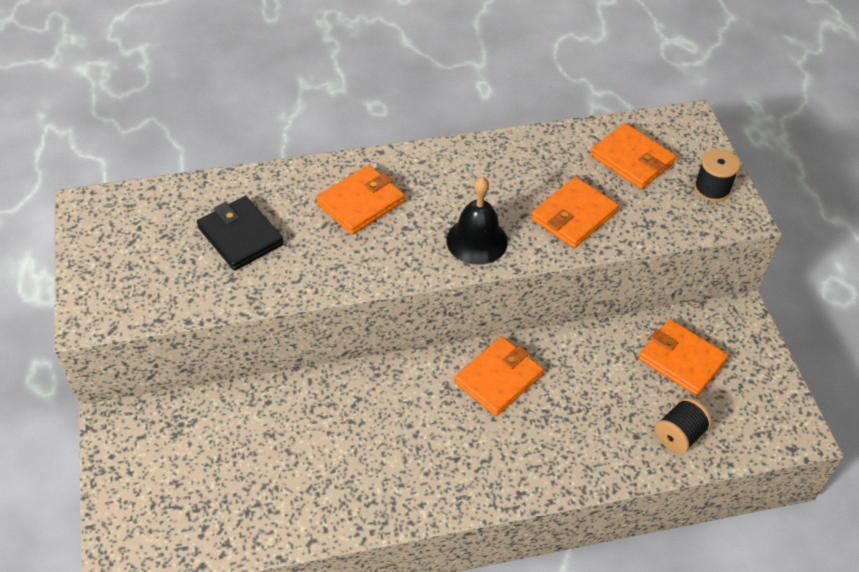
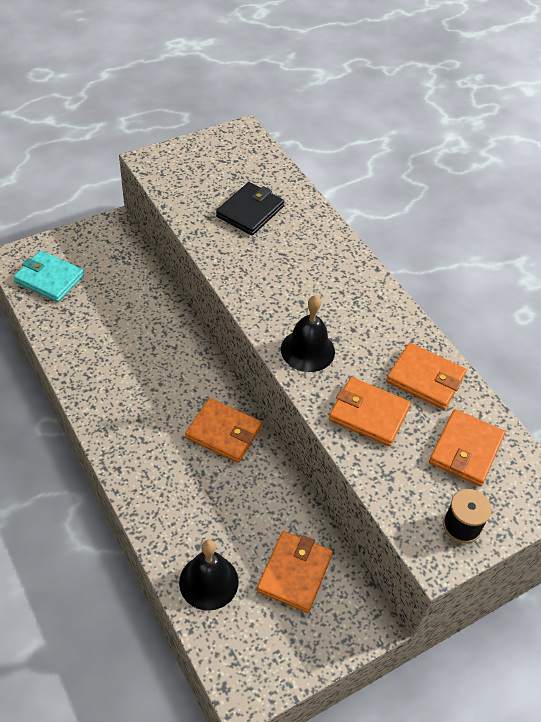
camera: 70 degrees right, 0 degrees up
orange wallet [316,165,405,235] -> orange wallet moved to [386,343,467,410]
black spool [655,398,712,454] -> black bell [179,540,239,611]
none -> turquoise wallet [14,250,84,302]

